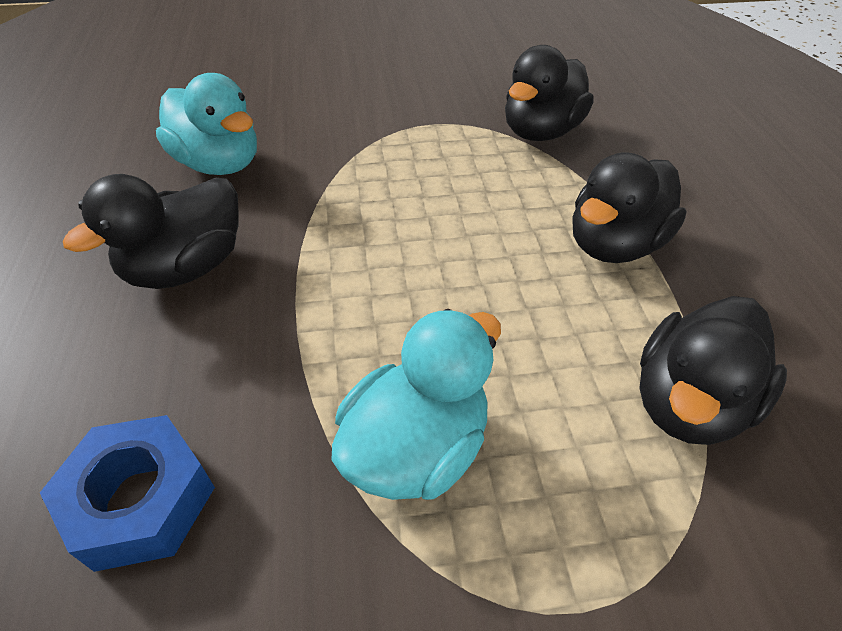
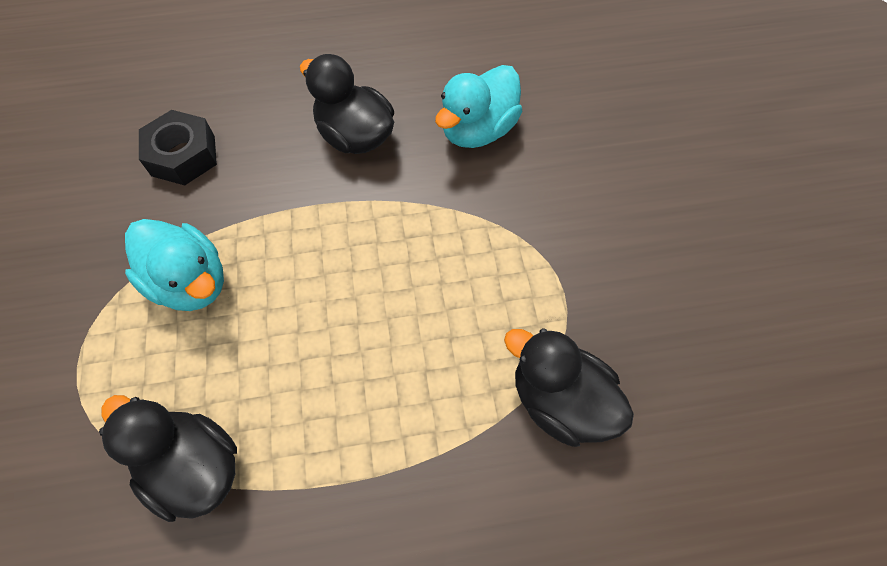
camera: 90 degrees right, 15 degrees up
blue nut [40,415,215,572] -> black nut [139,110,217,185]
black duck [572,152,687,263] -> none

